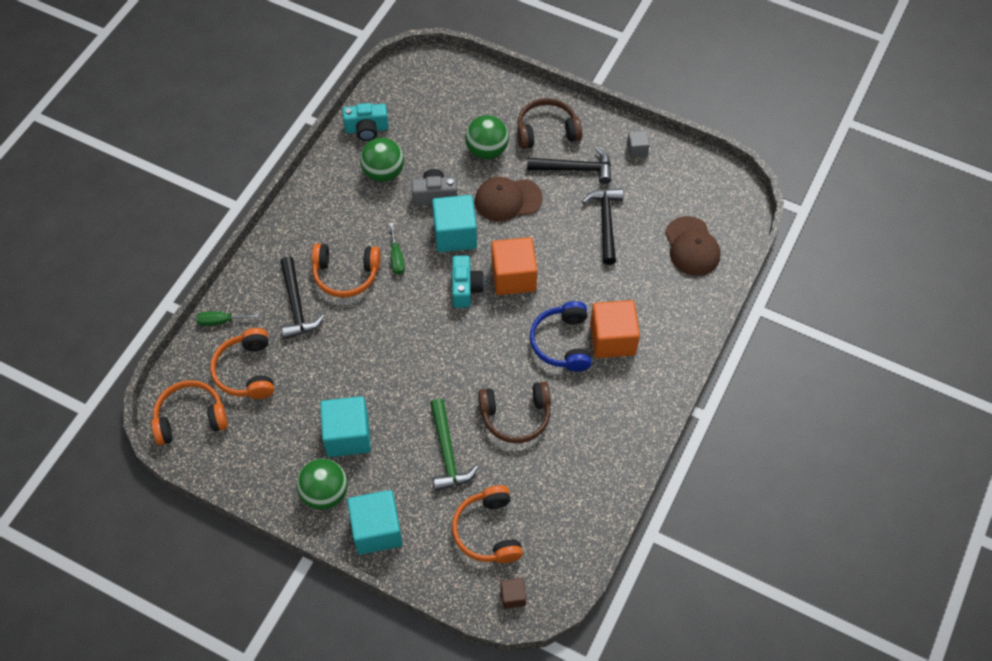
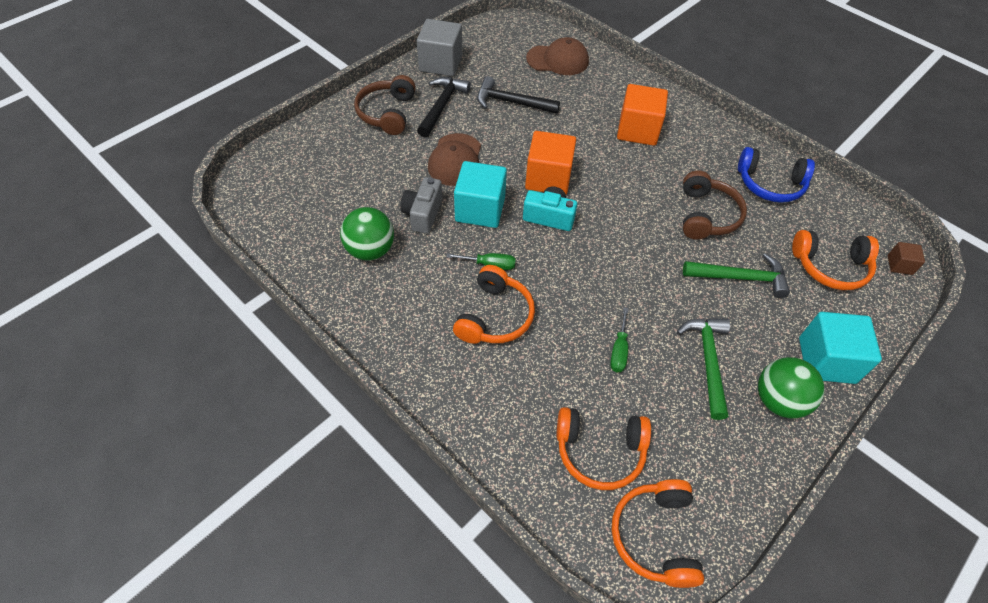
camera: 75 degrees left, 5 degrees down
green screwdriver [196,311,259,326] -> green screwdriver moved to [610,307,629,372]
black hammer [280,256,325,339] -> none
turquoise cube [320,396,371,457] -> green hammer [677,318,730,420]
turquoise camera [343,103,389,141] -> none
green ball [465,115,509,159] -> none
blue headphones [530,301,592,372] -> blue headphones moved to [738,147,815,203]
grey cube [627,131,650,157] -> grey cube [417,19,462,77], size x2.04

